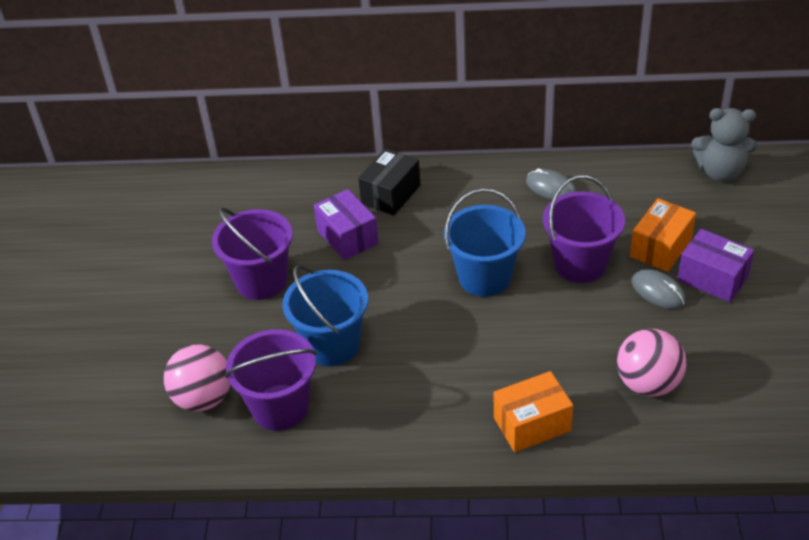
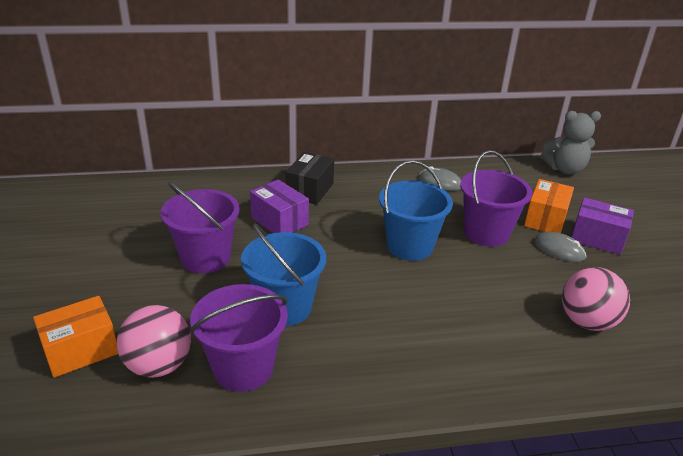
camera: 15 degrees left, 10 degrees down
orange box [494,371,573,452] -> orange box moved to [33,296,118,378]

